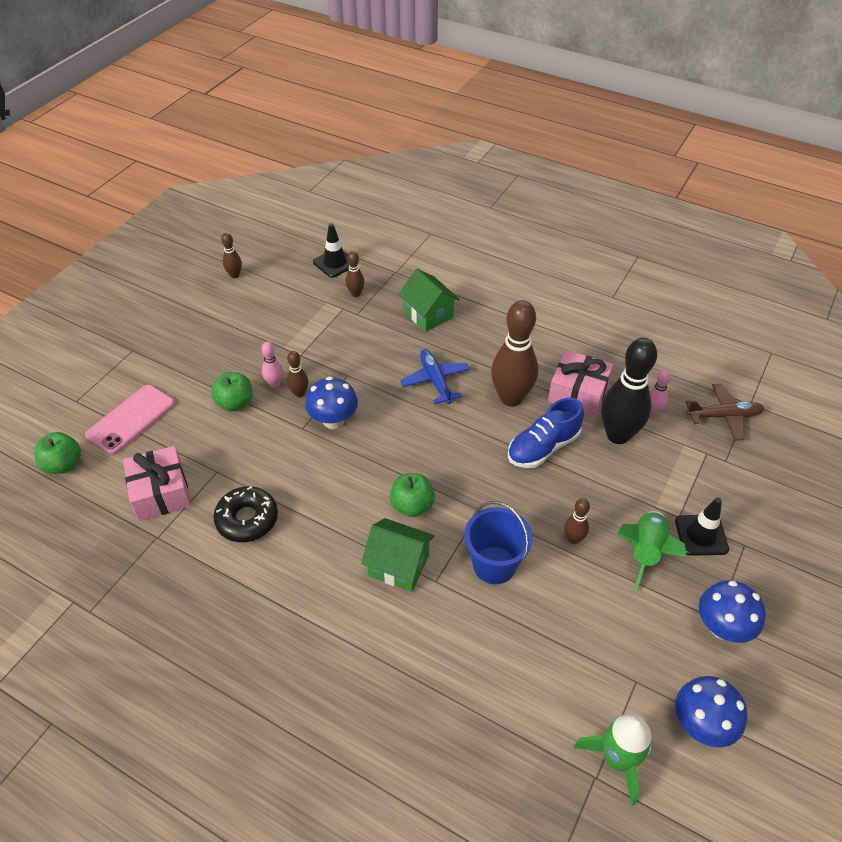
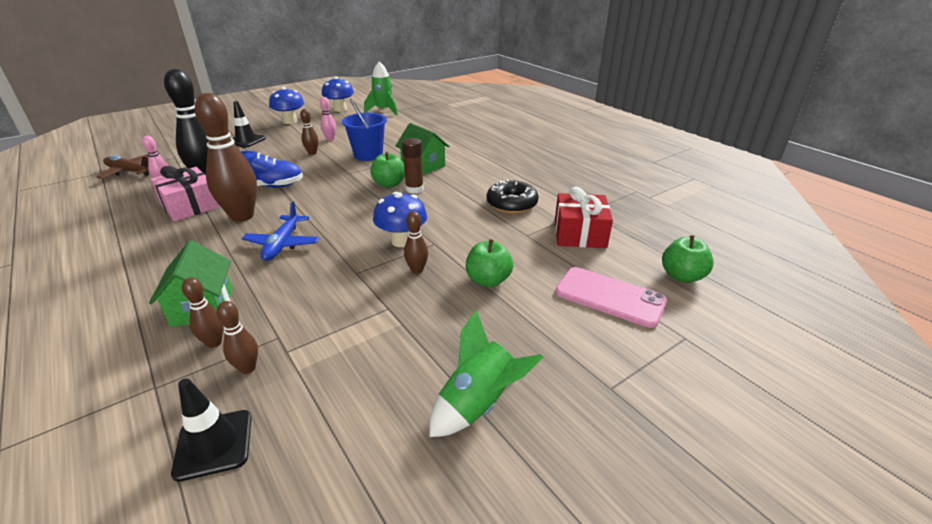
camera: 155 degrees left, 15 degrees down
pink phone [85,385,175,455] -> pink phone turned 60 degrees clockwise [555,267,667,328]
pink gift [123,446,191,521] -> red gift [555,187,613,248]
brown bowling pin [221,233,242,278] -> brown bowling pin moved to [182,277,224,348]
pink bowling pin [261,342,283,388] -> pink bowling pin moved to [320,97,336,141]
green rocket [617,511,686,591] -> green rocket moved to [429,309,543,437]
none -> brown glue stick [402,138,424,194]

